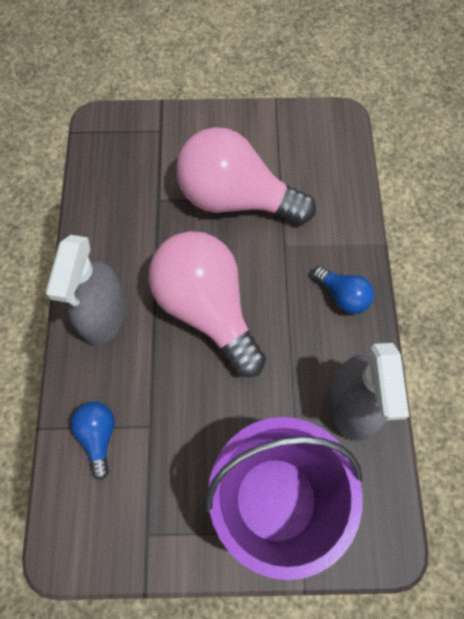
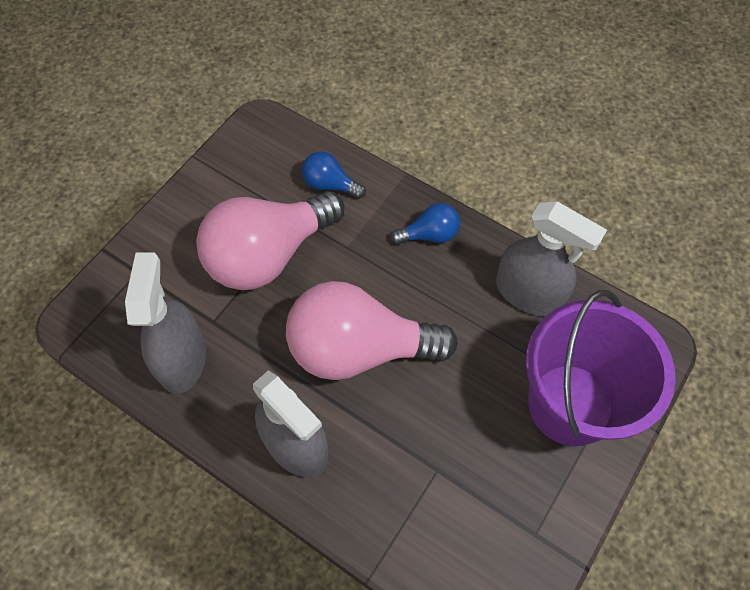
camera: 55 degrees left, 5 degrees down
blue light bulb [71,402,115,480] -> blue light bulb moved to [302,151,366,199]
none -> grey spray bottle [125,252,206,394]

